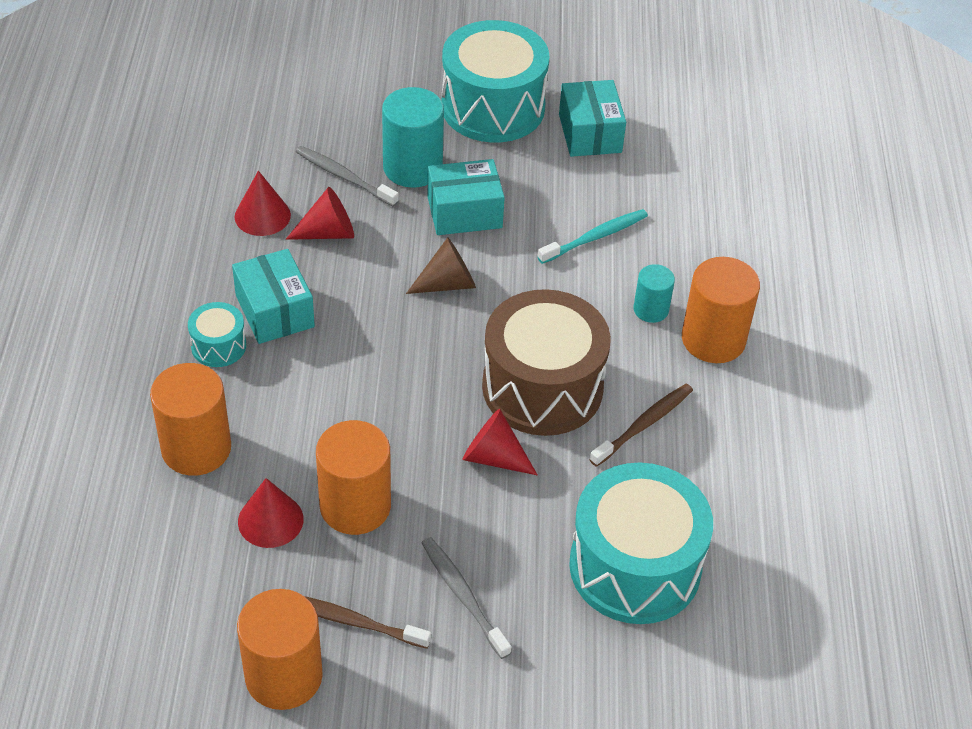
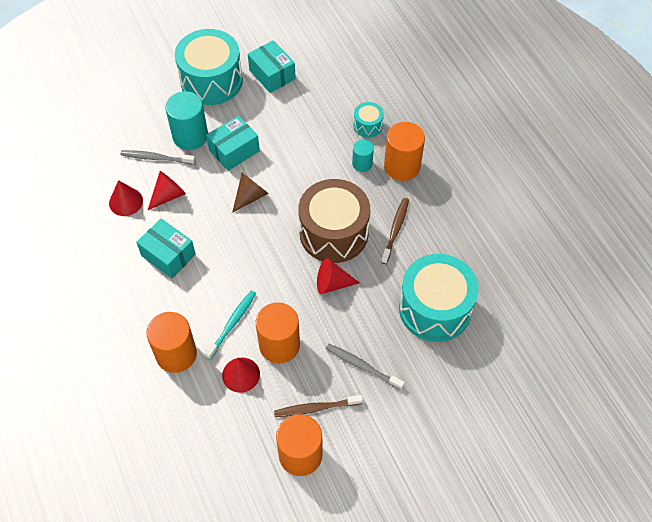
camera: 25 degrees left, 10 degrees up
turquoise drum [188,302,246,367] -> turquoise drum moved to [354,102,384,137]
turquoise toothbrush [538,209,648,264] -> turquoise toothbrush moved to [205,291,256,360]

